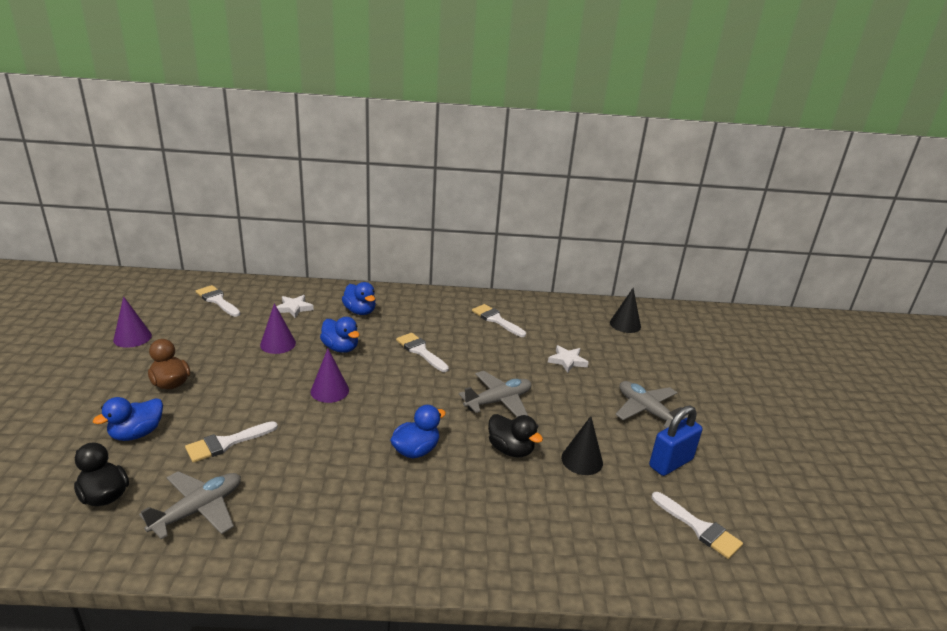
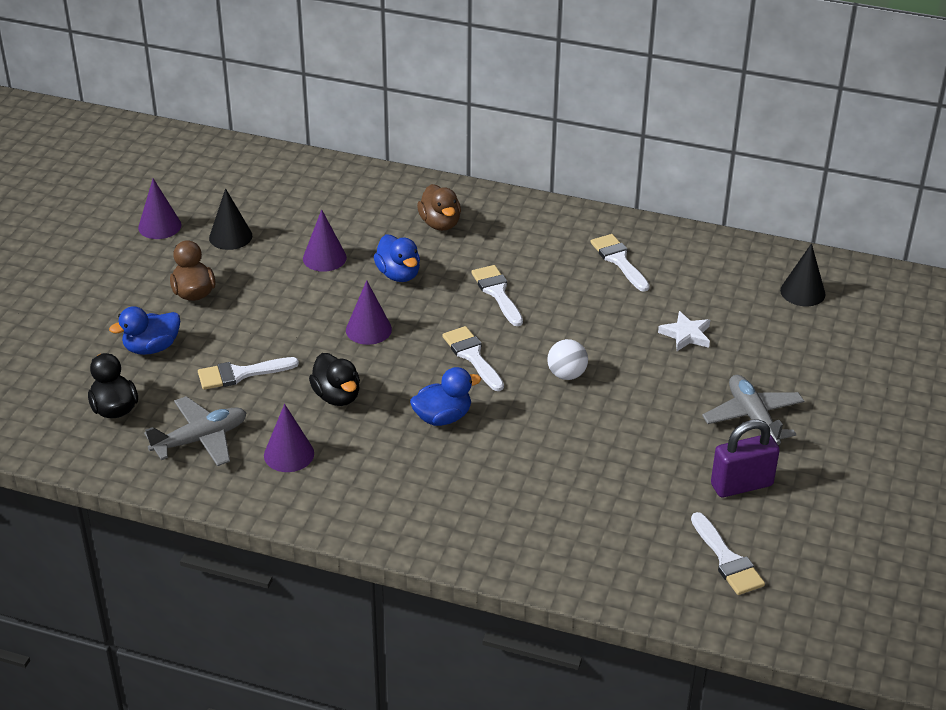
camera: 20 degrees right, 10 degrees up
white brush [196,285,240,317] -> white brush moved to [442,326,504,391]
white star [276,295,314,318] -> none
blue duck [342,282,376,315] -> brown duck [417,184,461,231]
grey plane [459,371,531,417] -> white ball [547,339,588,380]
black duck [488,414,543,457] -> black duck moved to [309,353,360,406]
black cone [561,416,603,475] -> black cone moved to [209,188,252,250]
blue padlock [649,406,702,476] -> purple padlock [711,419,780,497]
none -> purple cone [264,404,314,472]

